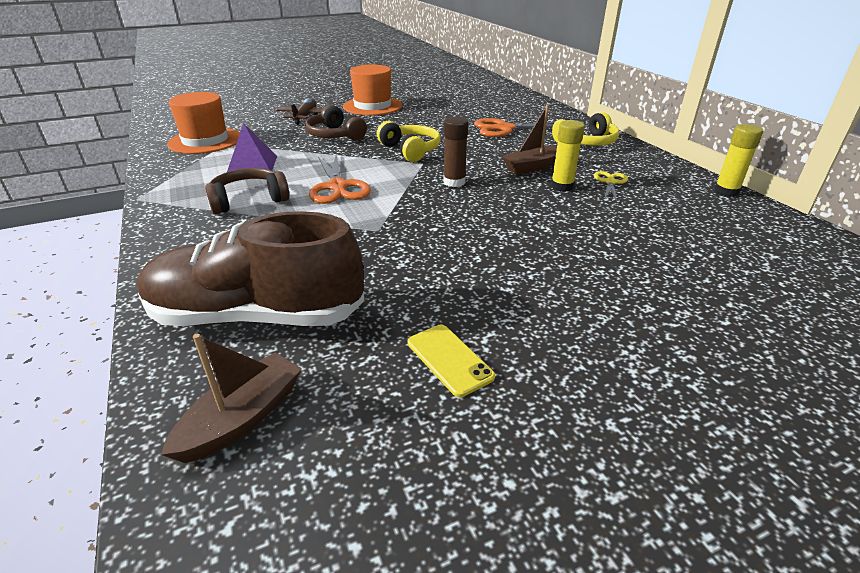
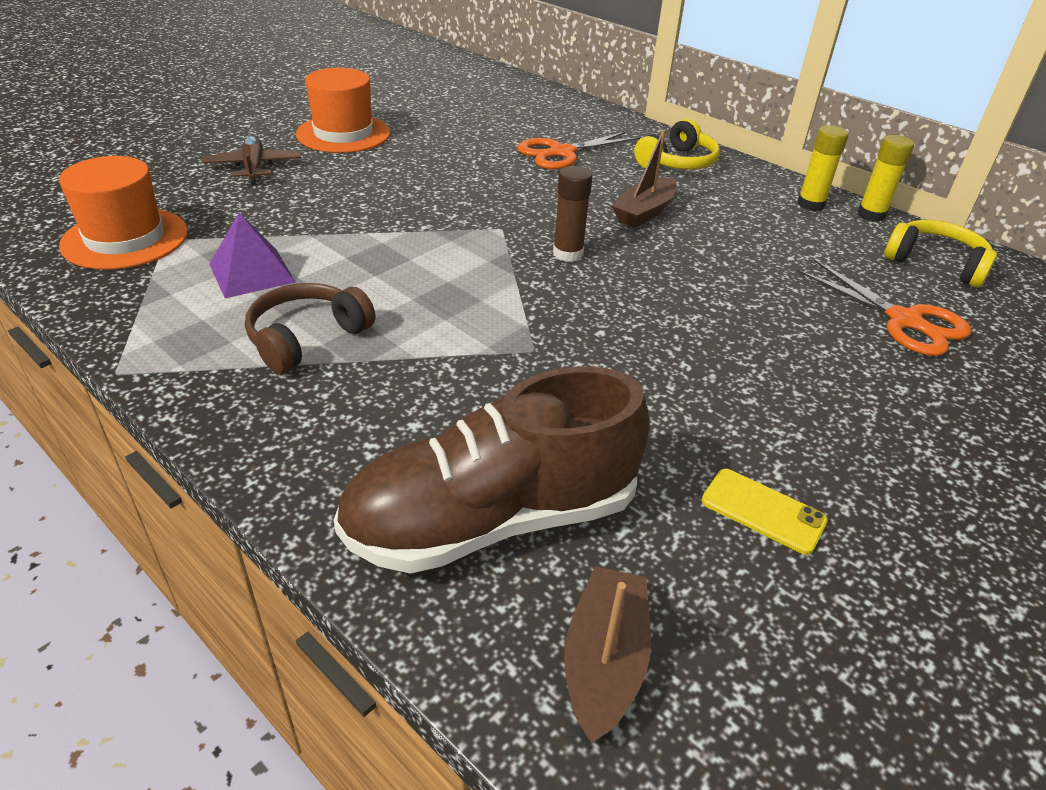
camera: 25 degrees left, 5 degrees up
brown headphones [305,105,367,141] -> none
orange scissors [309,154,371,204] -> orange scissors moved to [797,259,971,356]
yellow headphones [377,121,441,162] -> yellow headphones moved to [884,220,997,288]
yellow glue stick [551,120,585,192] -> yellow glue stick moved to [797,125,849,211]
yellow scissors [594,171,628,202] -> none

